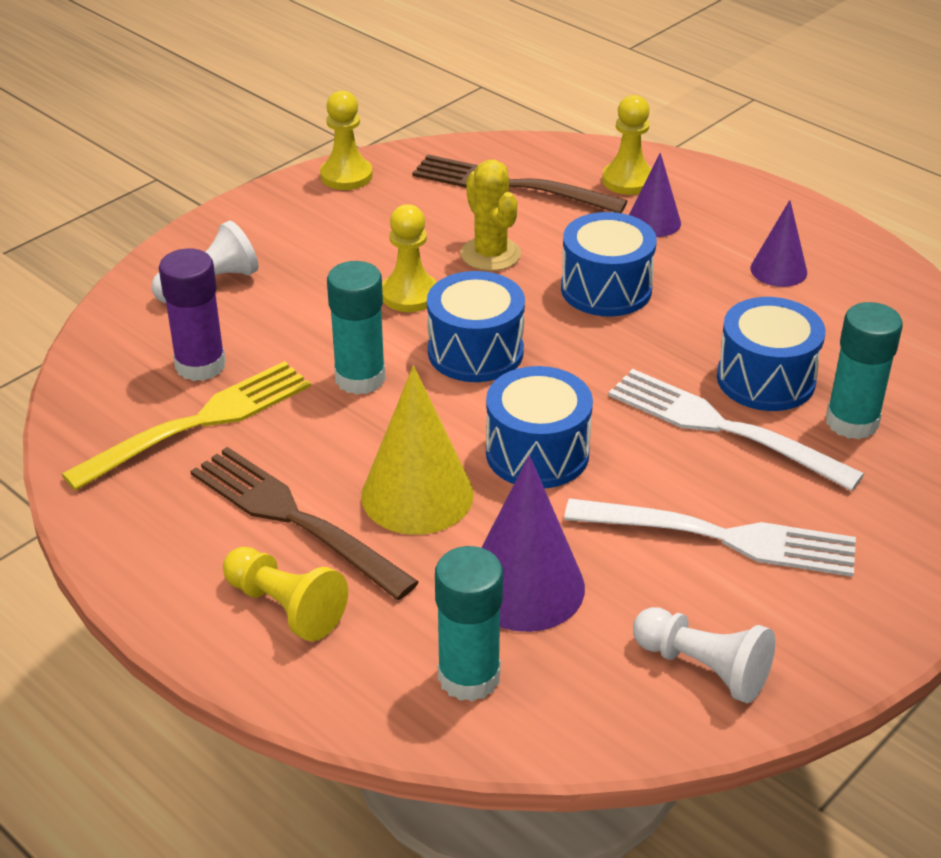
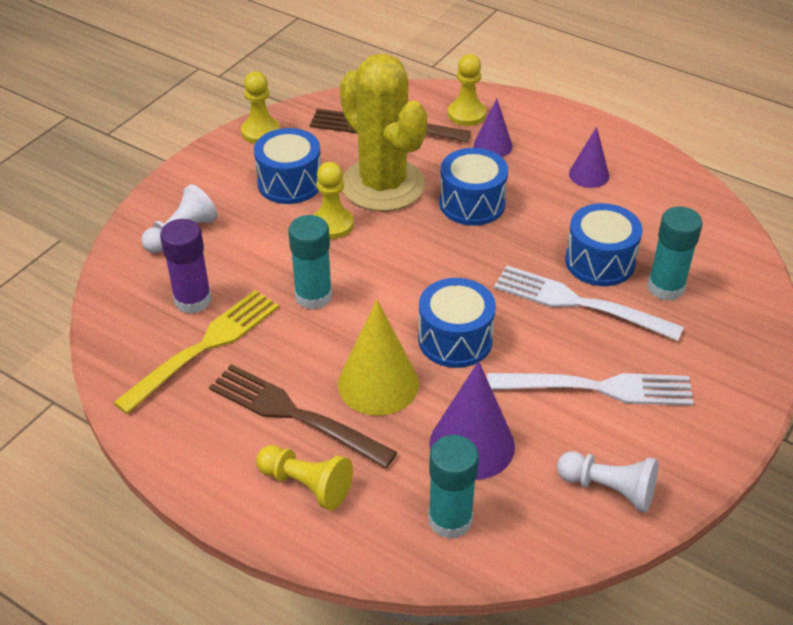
camera: 10 degrees left, 5 degrees up
blue drum [427,271,525,382] -> blue drum moved to [254,128,321,204]
yellow cactus [461,160,521,271] -> yellow cactus [340,54,427,211], size x1.90

